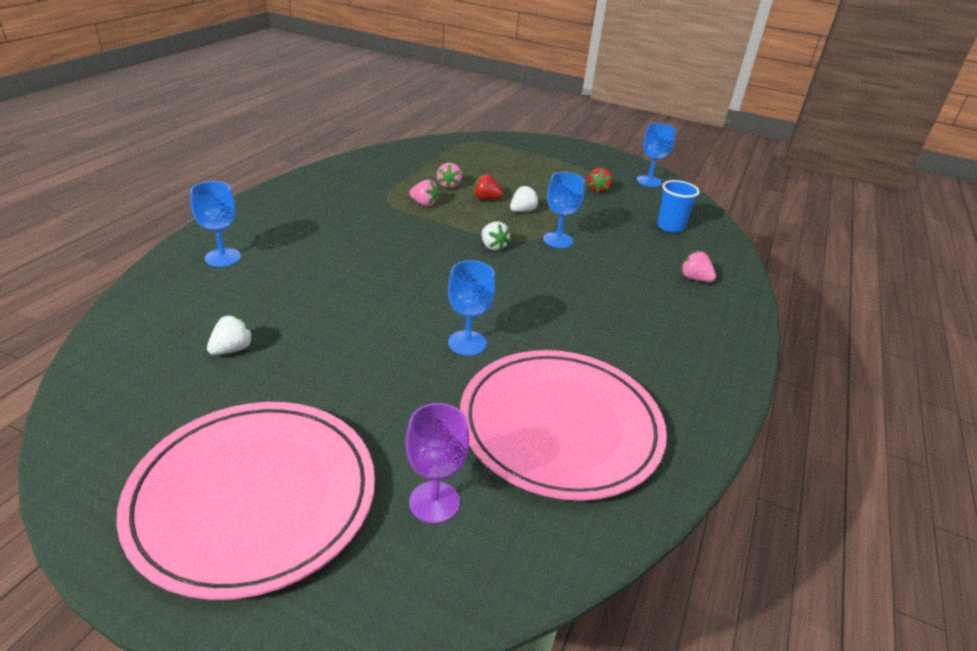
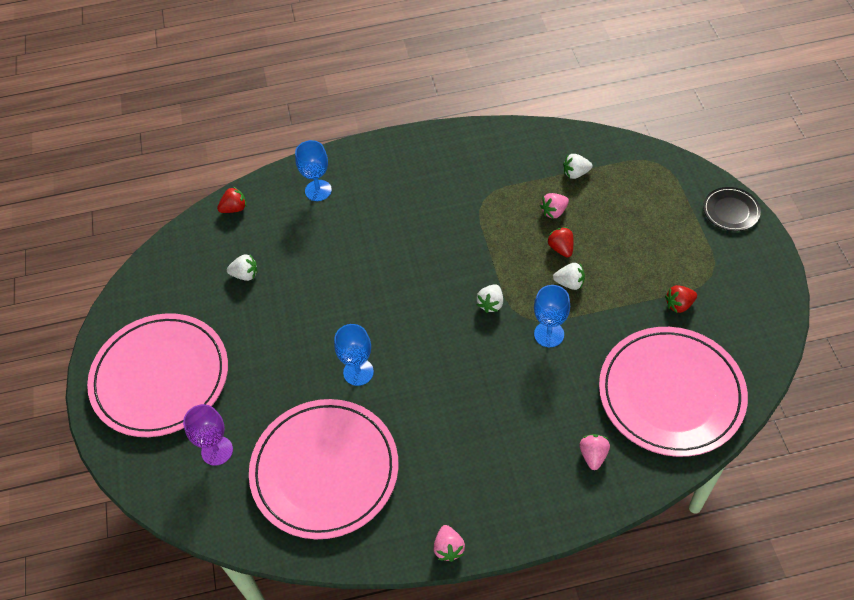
camera: 60 degrees right, 20 degrees up
pink strawberry [409,180,440,207] -> pink strawberry moved to [434,525,465,562]
blue goblet [637,123,676,187] -> none
blue cup [657,180,700,233] -> pink plate [599,327,748,457]
none -> red strawberry [217,187,246,213]
none -> white strawberry [563,154,592,179]
none -> black plate [703,187,761,231]

